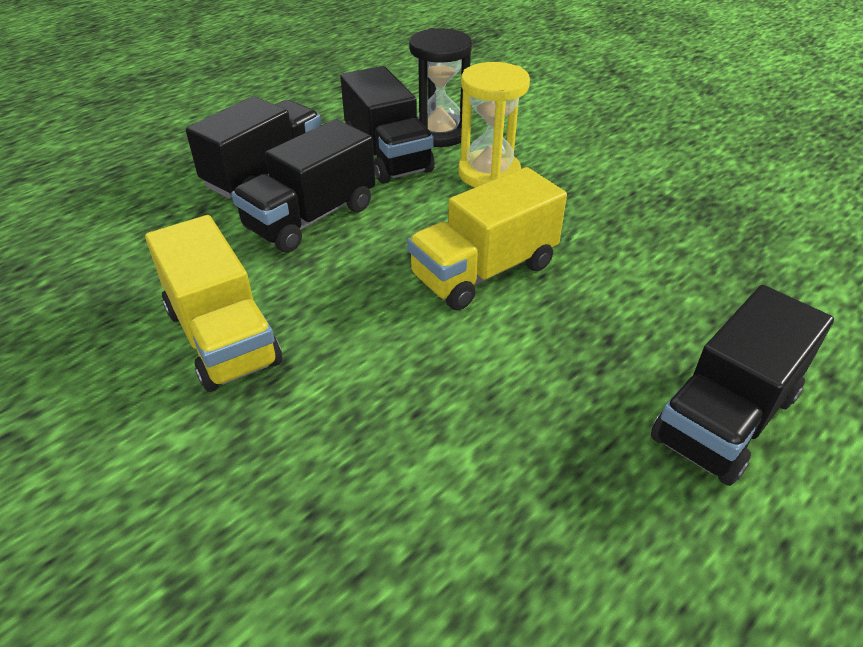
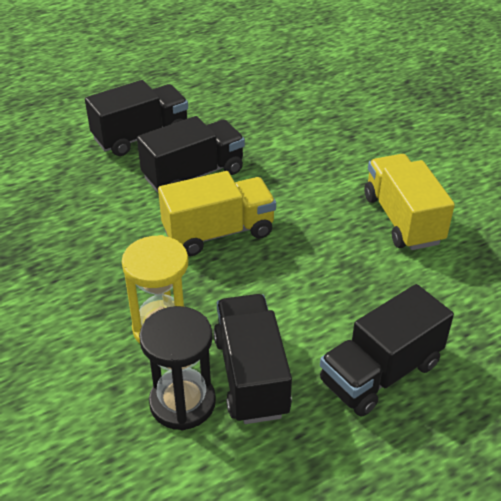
camera: 165 degrees left, 0 degrees up
black truck [231,119,375,253] -> black truck moved to [137,116,245,193]

